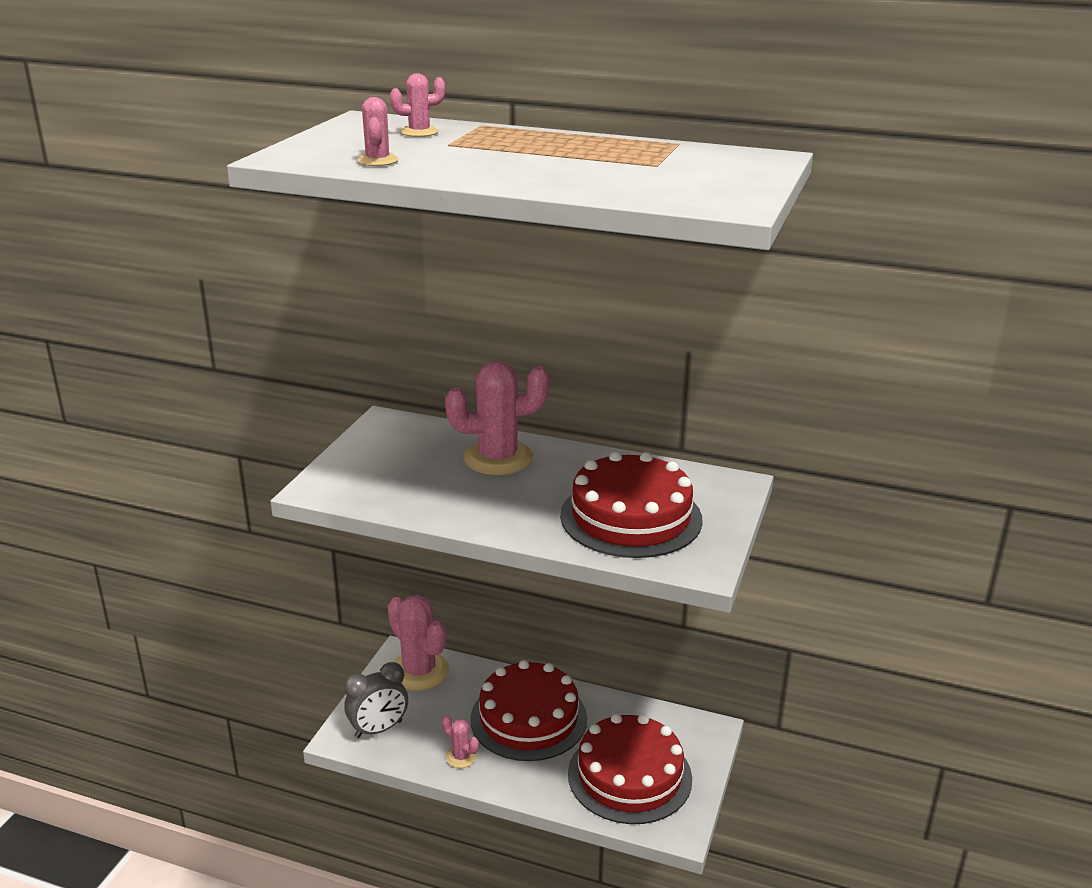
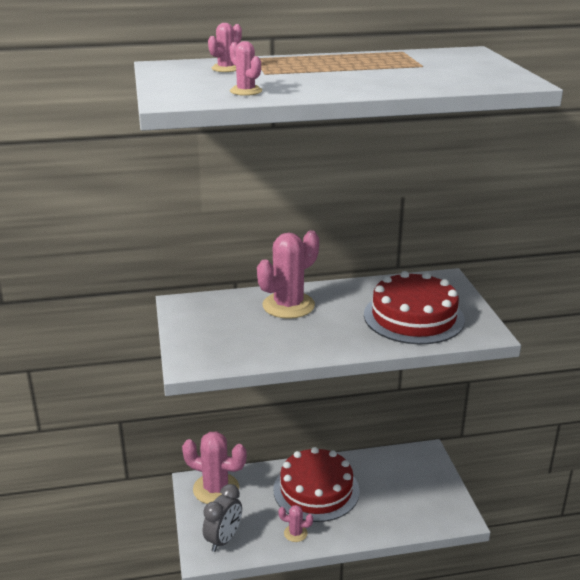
camera: 30 degrees left, 0 degrees up
red cake [568,714,692,824] -> none

